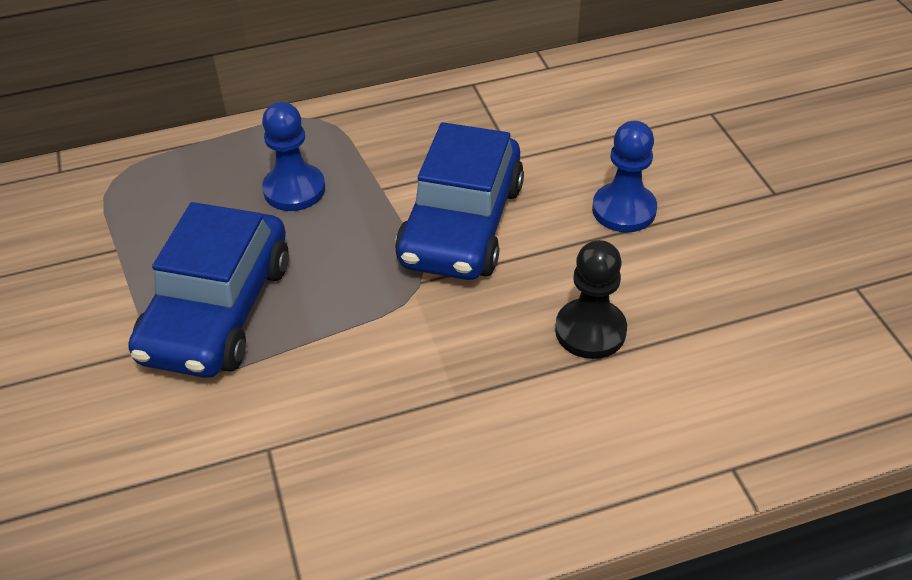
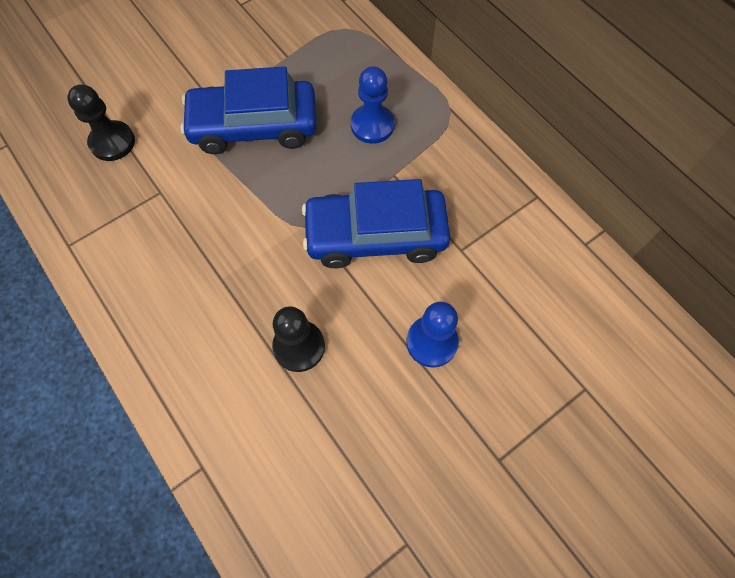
camera: 70 degrees right, 20 degrees up
none -> black pawn [67,85,135,161]

